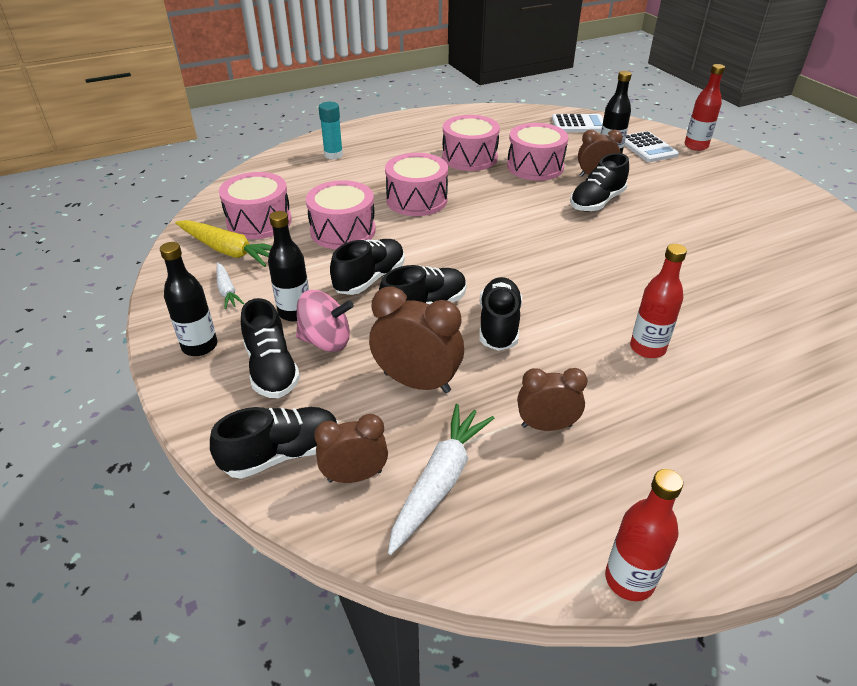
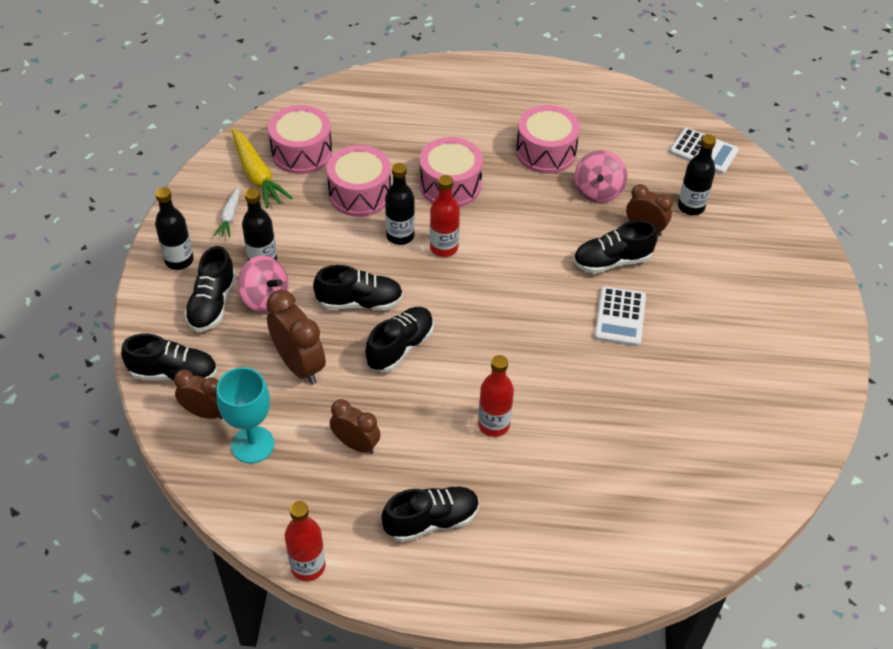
camera: 30 degrees right, 10 degrees up
turquoise glue stick [319,102,343,160] -> none
black shoe [330,239,405,295] -> black shoe moved to [382,486,479,542]
white carrot [388,404,494,555] -> turquoise goblet [216,367,274,463]
pink drum [507,123,568,181] -> pink spinning top [574,150,627,203]
white calculator [624,131,679,162] -> white calculator moved to [594,286,646,346]
red bottle [684,64,725,151] -> red bottle moved to [430,175,460,257]
none -> black bottle [385,163,415,245]

